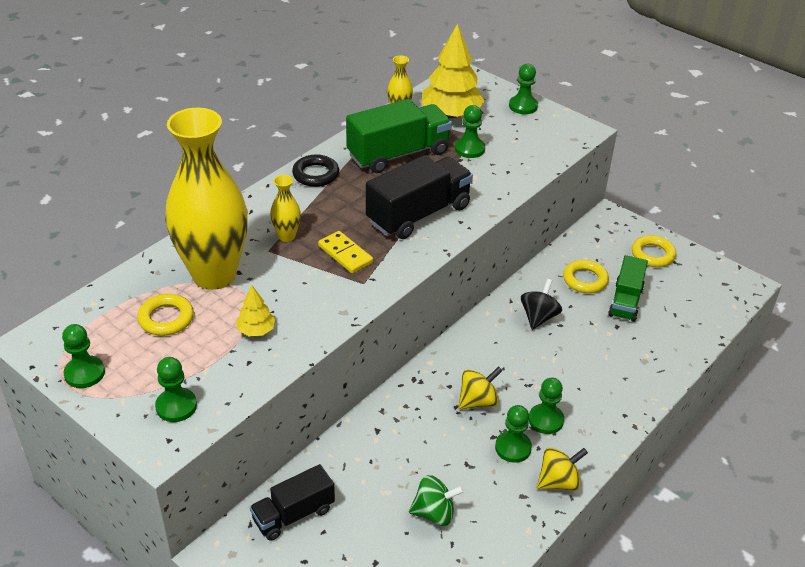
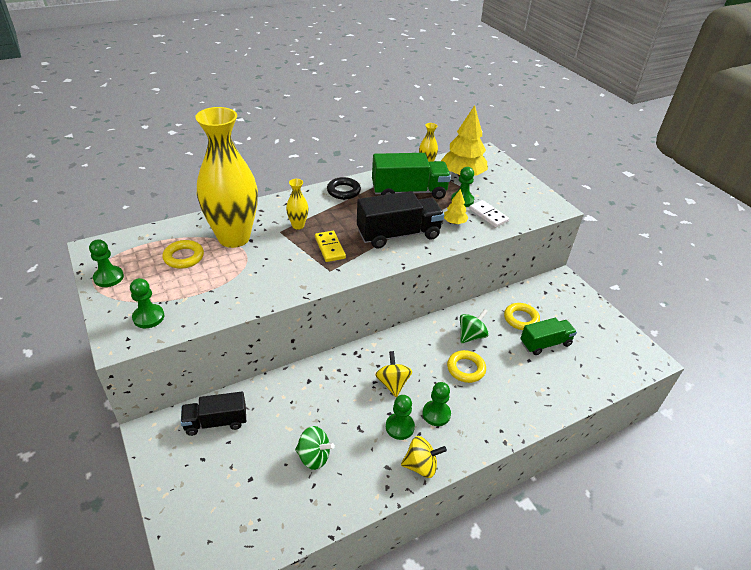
camera: 20 degrees right, 0 degrees up
yellow tree [236,285,275,336] -> yellow tree moved to [444,189,468,224]
yellow spinning top [458,366,503,409] -> yellow spinning top turned 90 degrees counterclockwise [375,351,412,397]
green pawn [509,64,538,114] -> none
black spinning top [521,279,562,330] -> green spinning top [460,309,489,343]
green truck [608,255,648,322] -> green truck turned 150 degrees counterclockwise [520,318,577,355]
yellow ring [632,235,676,267] -> yellow ring moved to [447,350,486,383]
none -> white domino [469,200,509,227]

